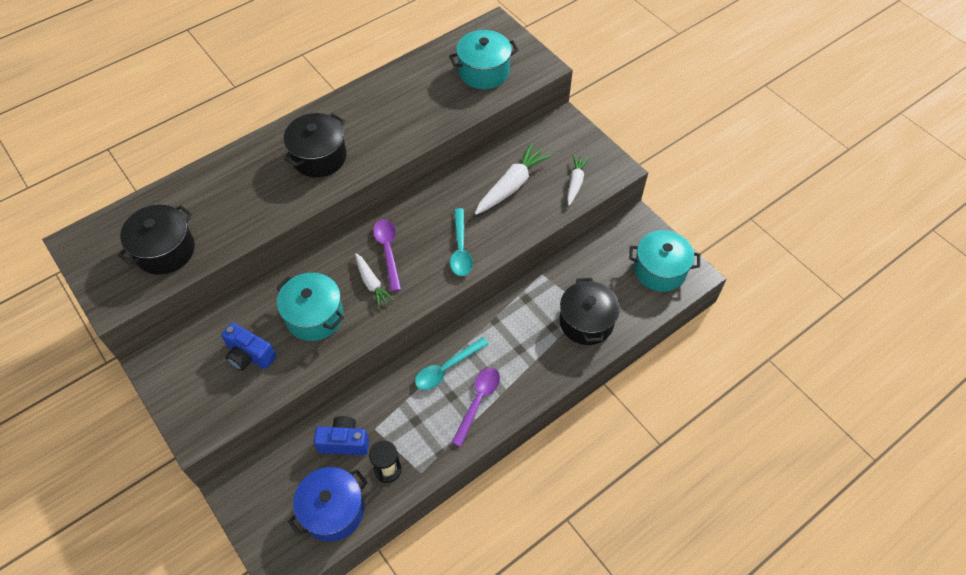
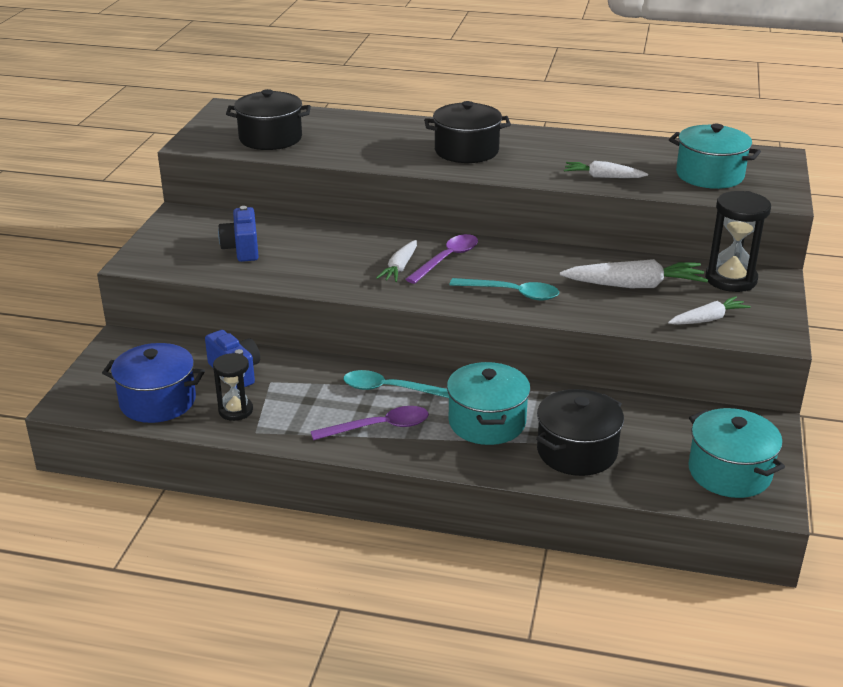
camera: 50 degrees right, 25 degrees down
turquoise pot [276,273,344,341] -> turquoise pot moved to [447,362,530,445]
turquoise spoon [450,208,473,276] -> turquoise spoon turned 120 degrees counterclockwise [450,278,559,300]
none -> white carrot [564,161,648,178]
none -> black hourglass [705,191,771,292]

